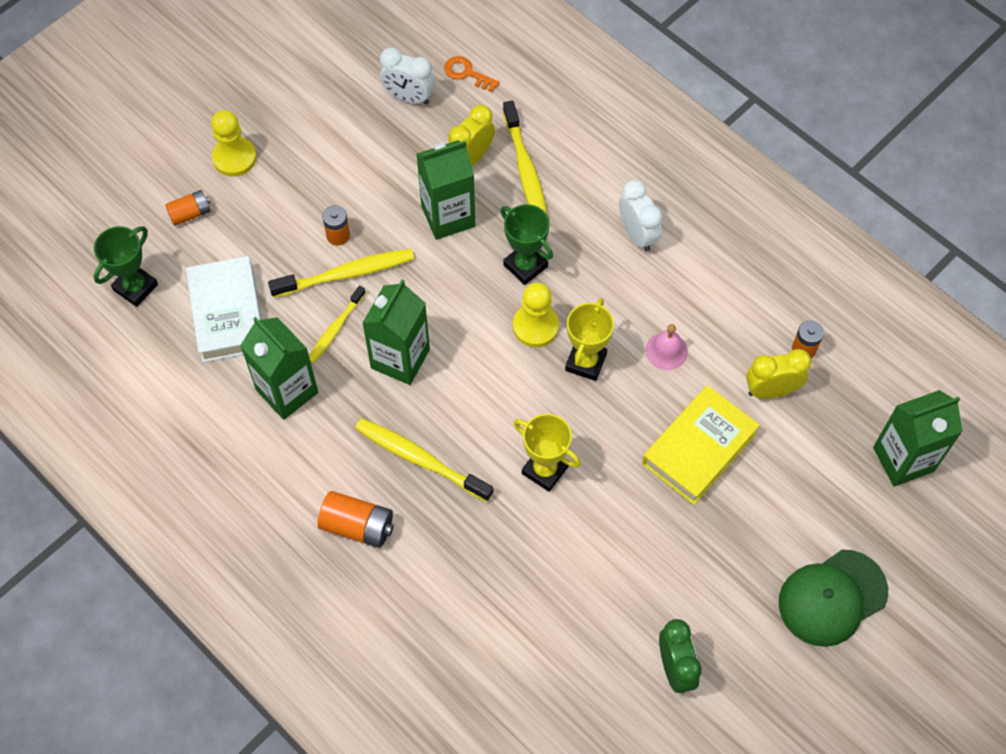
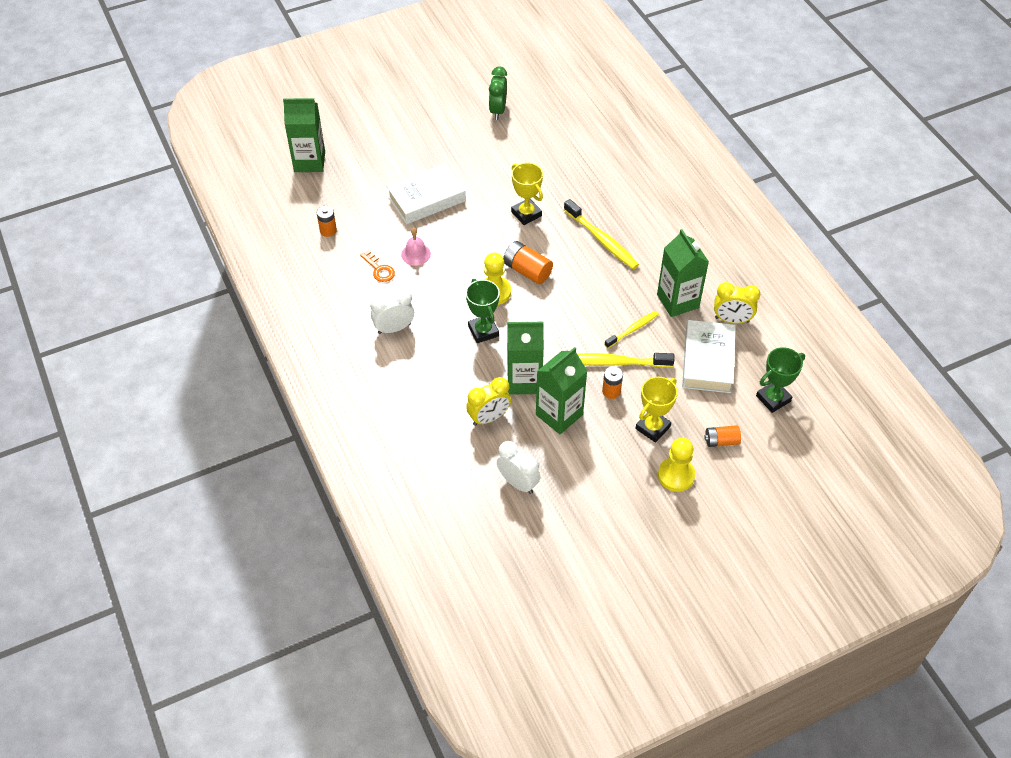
camera: 160 degrees left, 10 degrees down
orange battery [318,491,394,548] -> orange battery moved to [503,241,553,284]
green carton [362,280,430,385] -> green carton moved to [536,347,587,434]
orange key [444,56,500,92] -> orange key moved to [360,250,395,282]
yellow toothbrush [503,101,548,216] -> none
yellow trophy [565,298,614,381] -> yellow trophy moved to [635,377,678,443]
white clock [619,180,663,252] -> white clock turned 75 degrees clockwise [370,289,414,334]
yellow book [642,385,760,505] -> white book [386,163,466,224]
yellow clock [746,349,811,399] -> yellow clock moved to [714,282,760,324]
green cap [779,549,888,647] -> none

